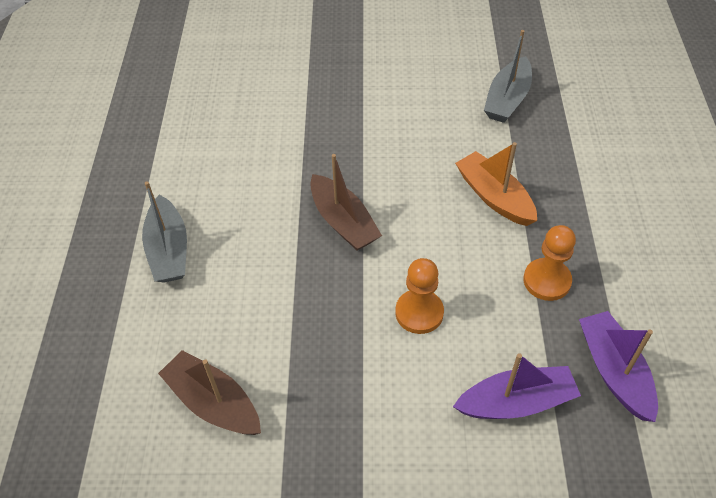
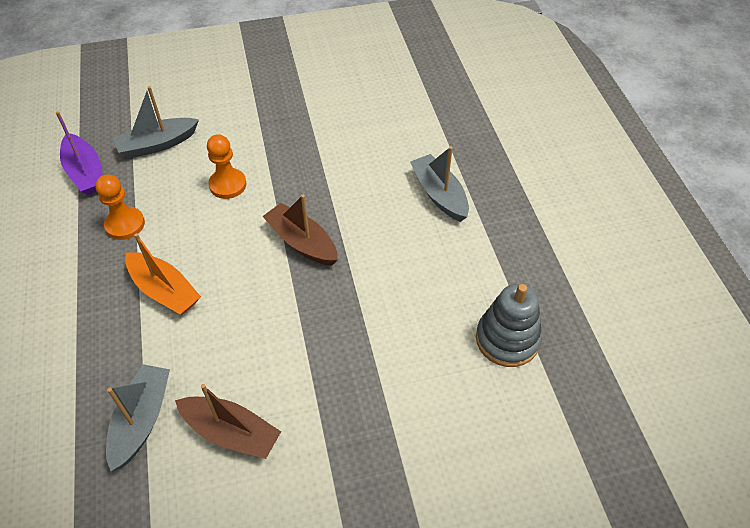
camera: 165 degrees right, 0 degrees up
brown boat [158,350,261,435] -> brown boat moved to [175,384,281,459]
purple boat [453,353,581,419] -> grey boat [113,86,199,158]
none -> grey stacking toy [476,284,542,367]

